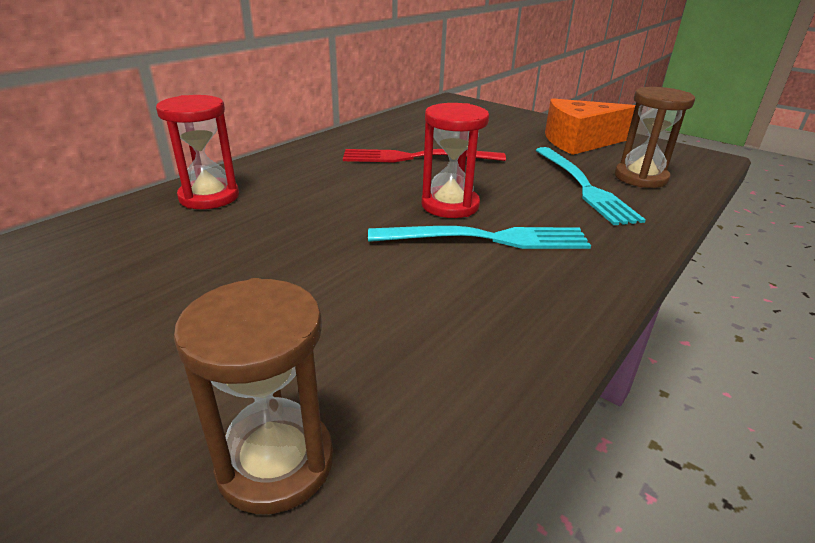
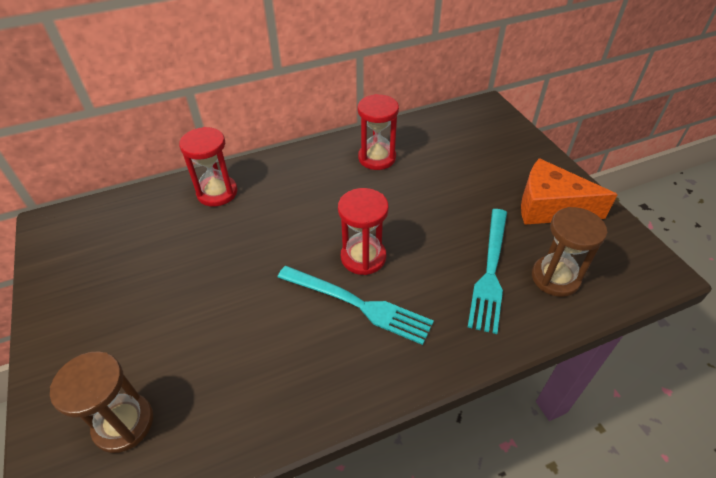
camera: 30 degrees right, 15 degrees up
red fork [343,149,506,162] -> none
none -> red hourglass [358,94,399,170]

